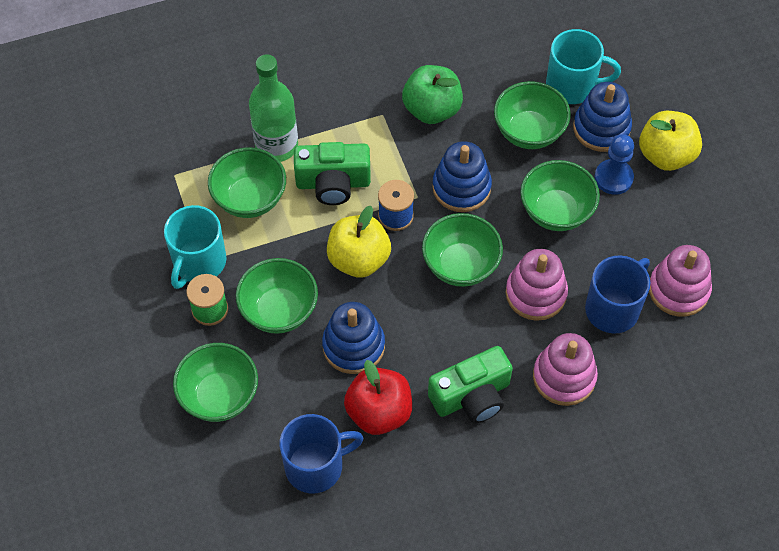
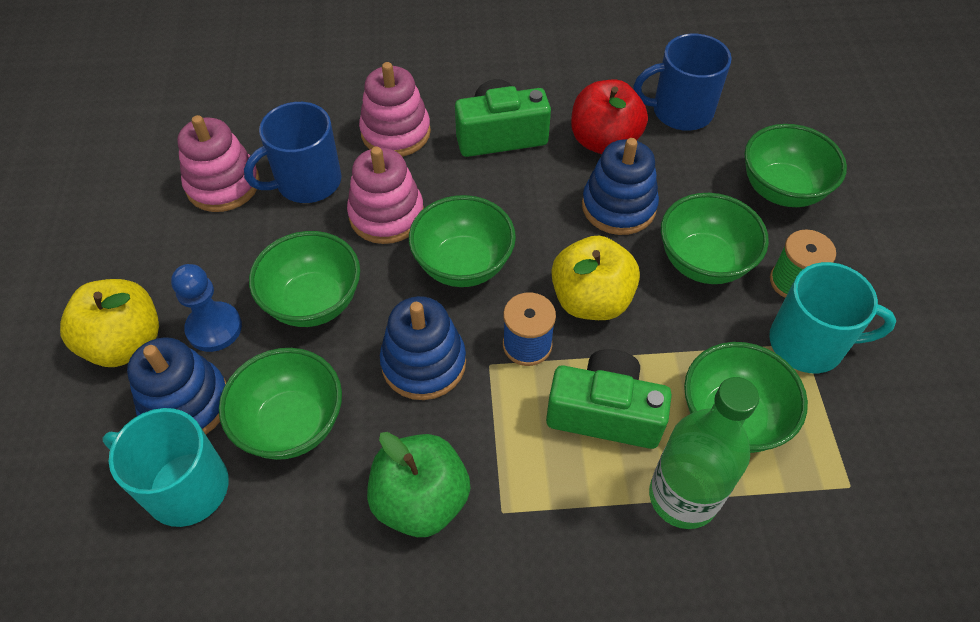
camera: 165 degrees left, 5 degrees down
turquoise mug [164,205,226,289] -> turquoise mug turned 60 degrees clockwise [769,262,896,373]

